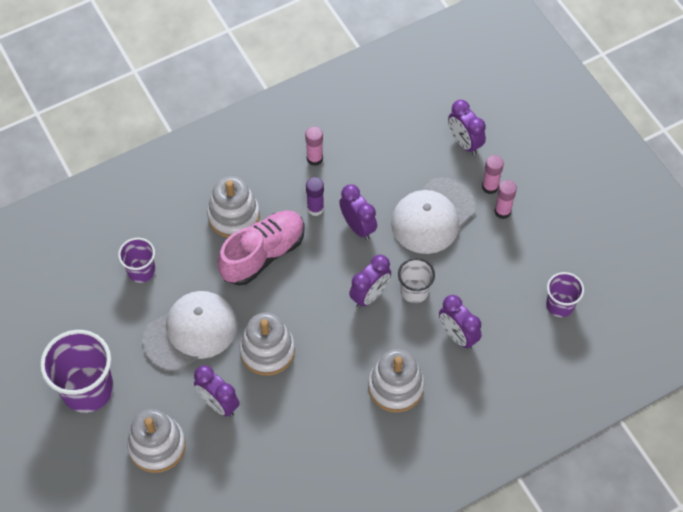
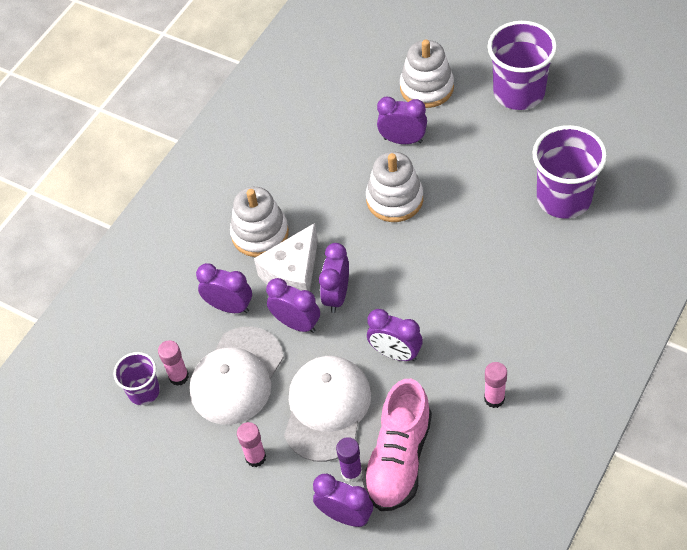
camera: 155 degrees right, 5 degrees down
purple cup [118,238,155,283] -> purple cup [532,125,607,219], size x1.79
white cap [142,291,237,371] -> white cap moved to [189,327,284,425]
white stacking toy [207,176,260,238] -> none
pink shoe [218,210,305,285] -> pink shoe moved to [363,379,432,511]
purple glue stick [306,177,324,216] -> purple glue stick moved to [336,437,362,482]
white cup [398,258,435,303] -> purple clock [266,278,320,333]
pink glue stick [482,155,504,194] -> pink glue stick moved to [158,340,189,386]
none -> white cheese [254,223,318,291]

